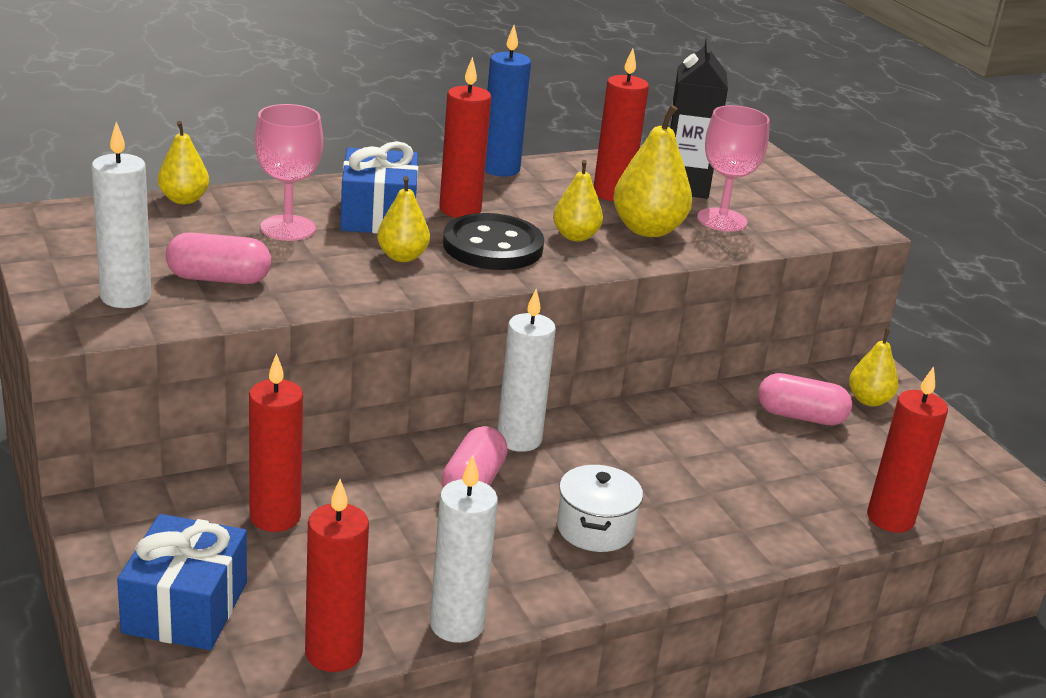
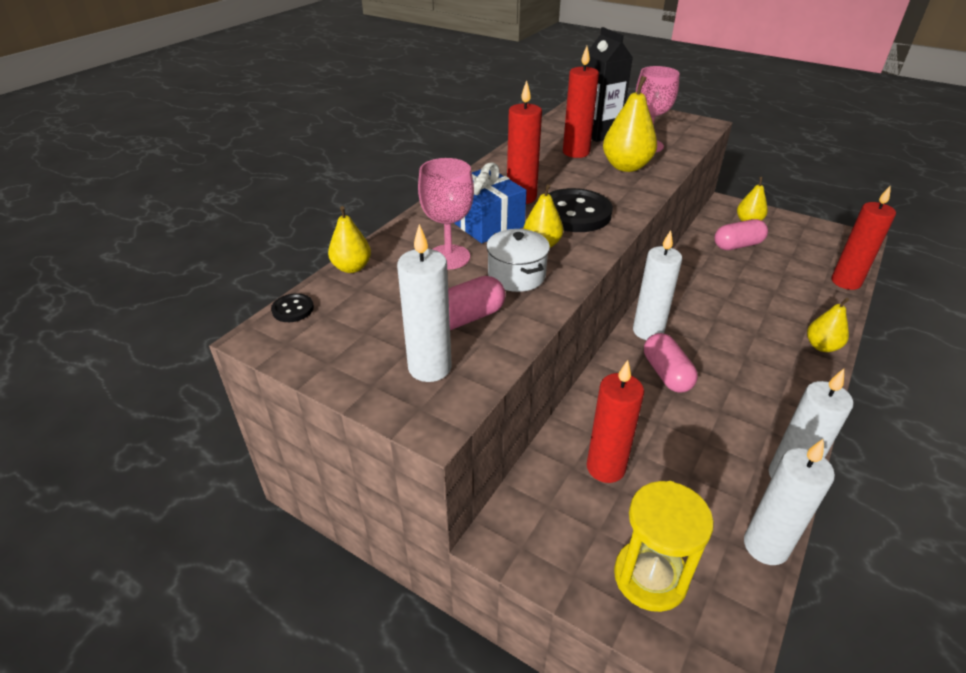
camera: 30 degrees left, 10 degrees up
blue gift [117,514,247,650] -> yellow hourglass [614,481,714,612]
red candle [305,479,369,672] -> white candle [744,439,835,565]
blue candle [485,26,531,177] -> none
yellow pear [553,160,603,241] -> yellow pear moved to [807,298,849,352]
white pot [557,465,643,552] -> white pot moved to [486,229,550,292]
none -> black button [271,293,314,322]

